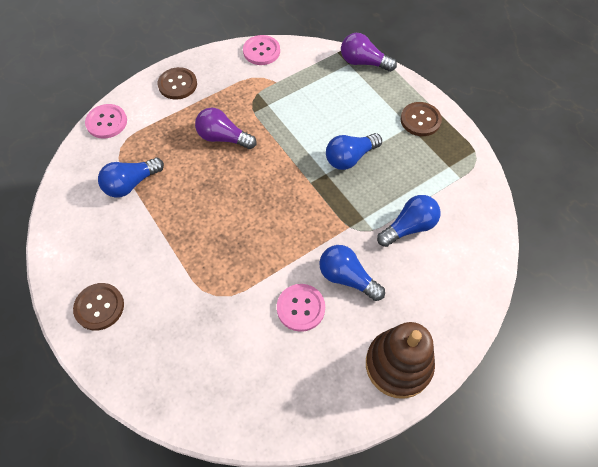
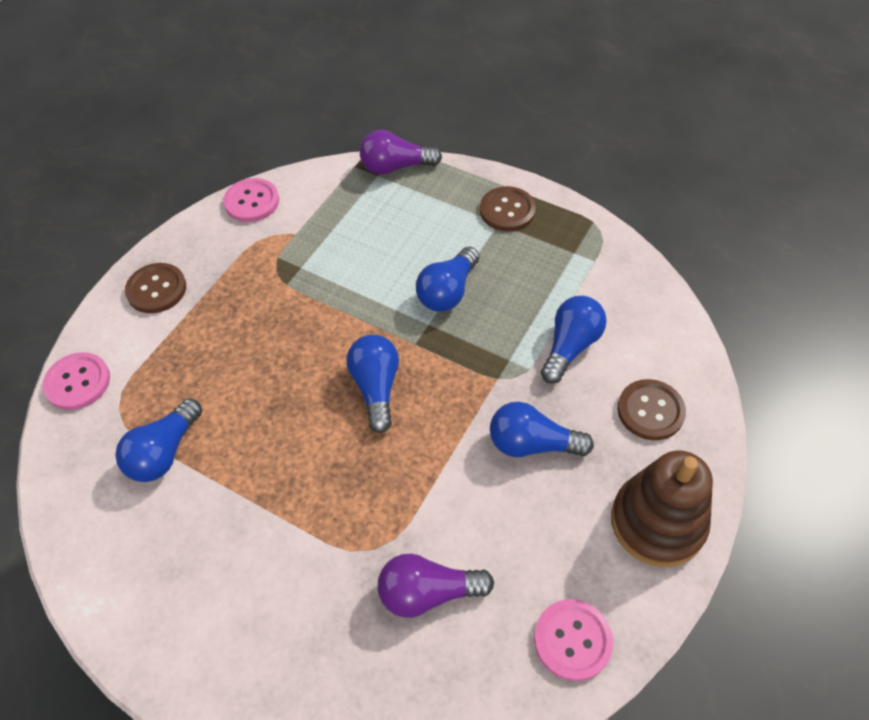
camera: 25 degrees left, 5 degrees down
brown button [73,283,124,331] -> brown button moved to [617,379,686,440]
purple light bulb [195,108,257,149] -> purple light bulb moved to [378,553,494,618]
pink button [277,284,325,332] -> pink button moved to [534,599,613,681]
none -> blue light bulb [347,335,399,433]

